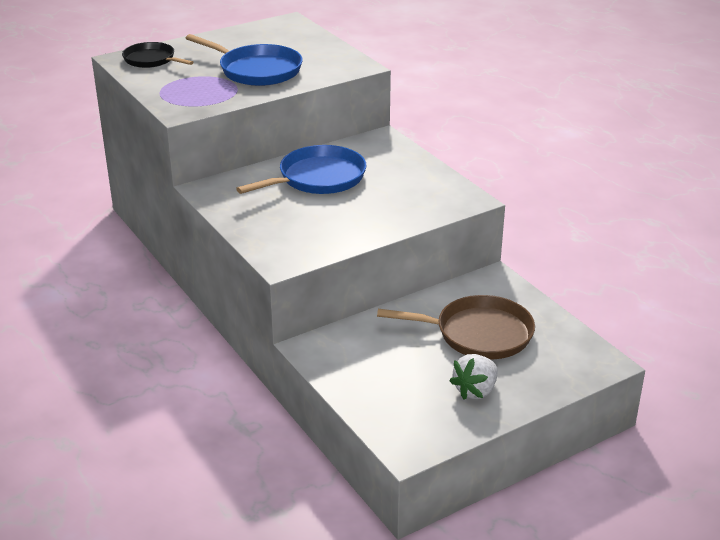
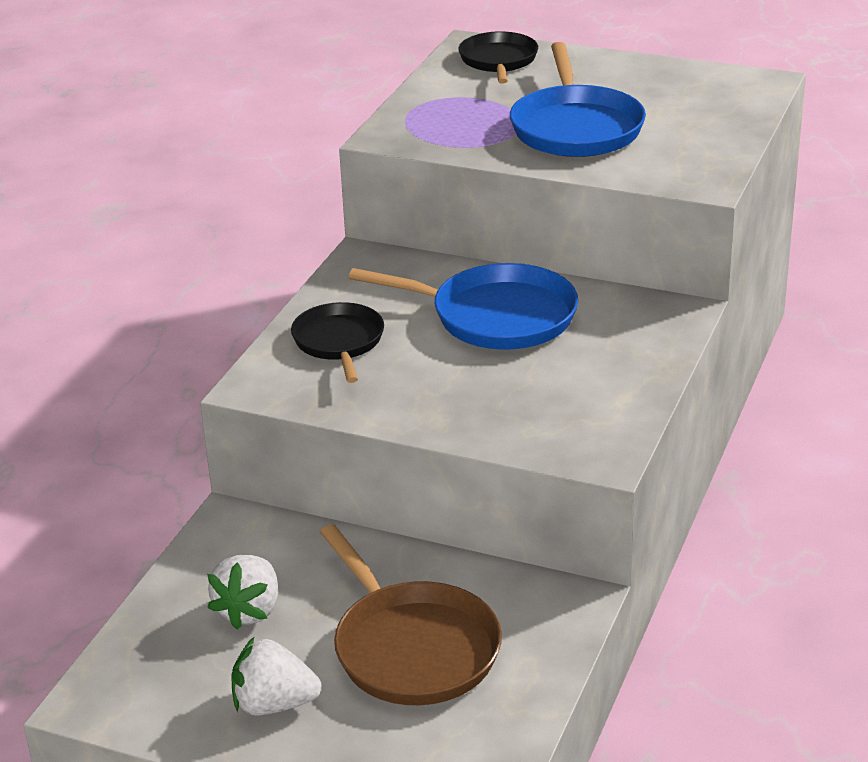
camera: 55 degrees right, 0 degrees up
none -> white strawberry [207,555,278,630]
none -> black pan [291,302,384,383]

